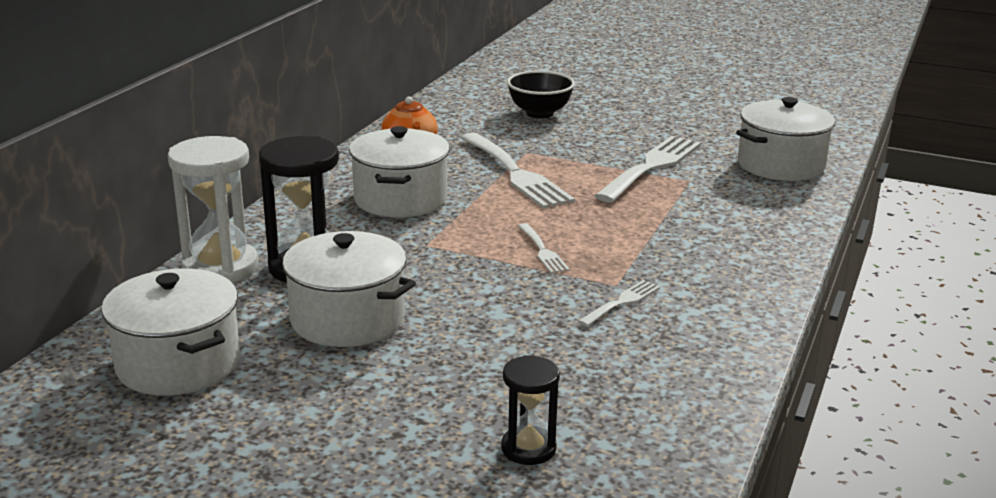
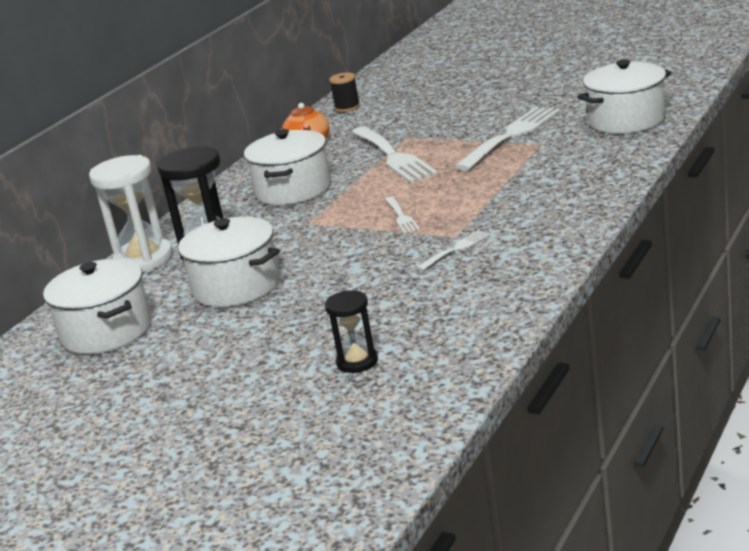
camera: 10 degrees right, 0 degrees up
black bowl [507,71,575,119] -> none
none -> black spool [329,72,360,112]

